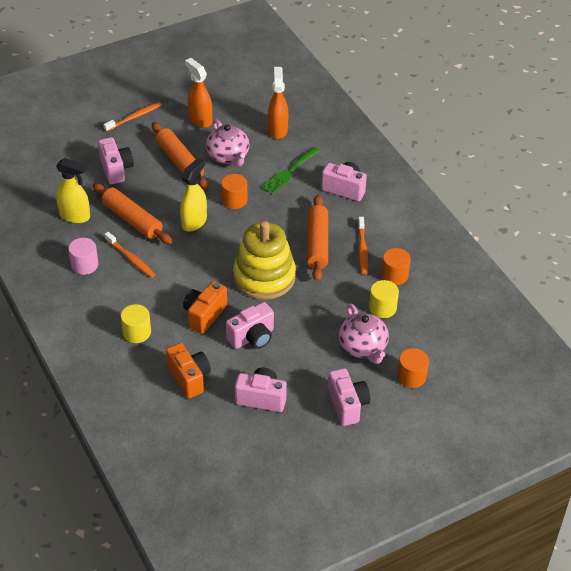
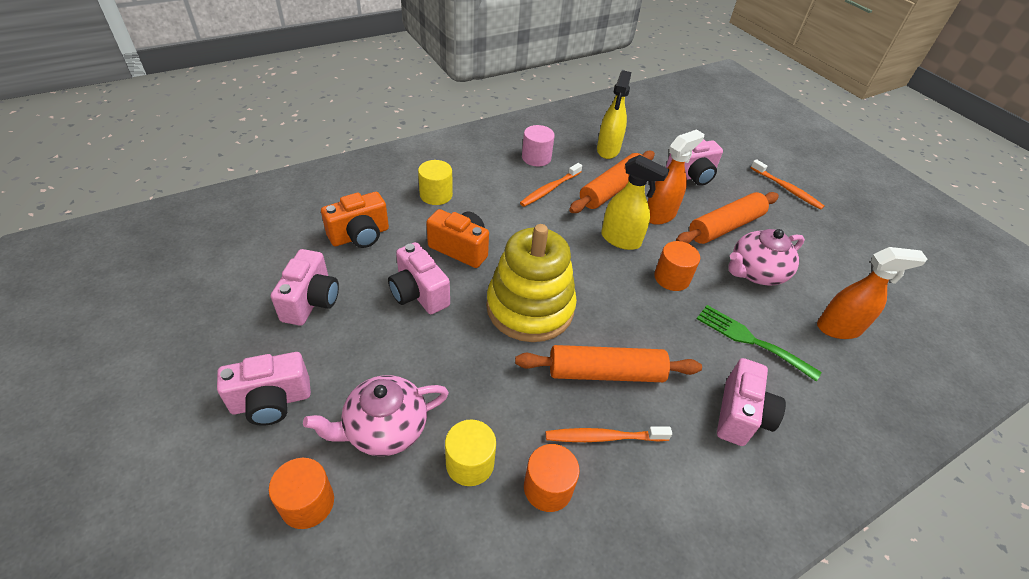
camera: 85 degrees right, 0 degrees up
orange spray bottle [185,58,212,128] -> orange spray bottle moved to [648,129,704,225]

